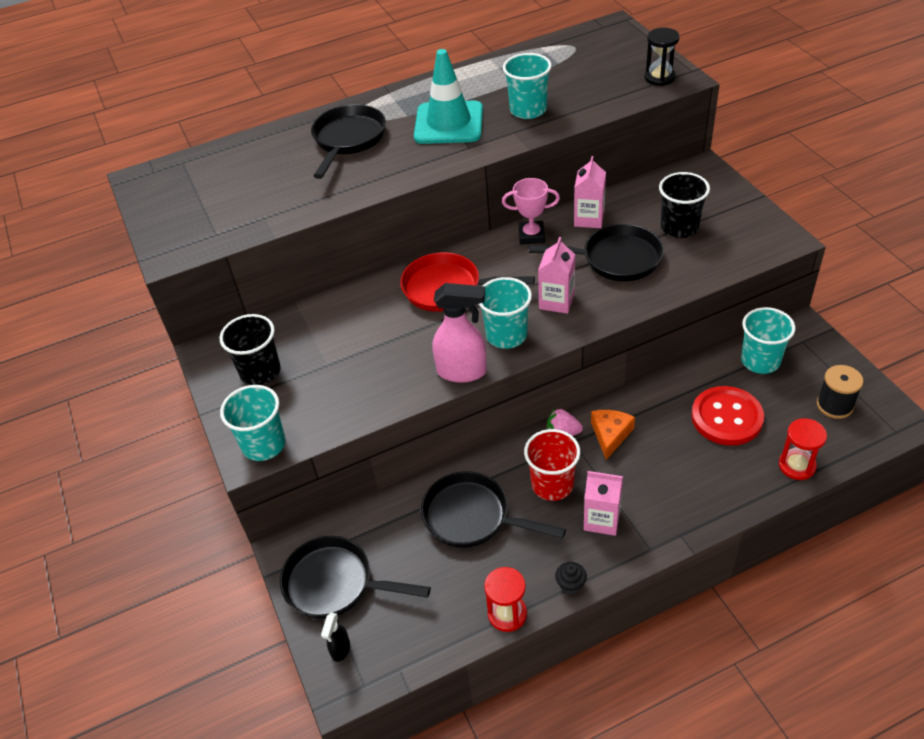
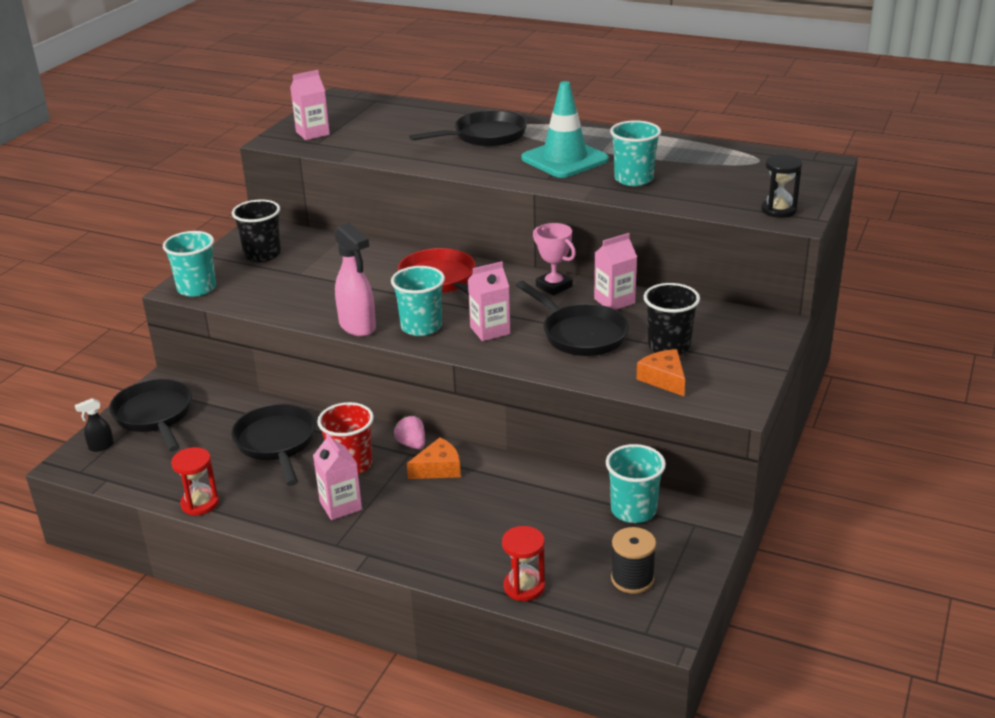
camera: 45 degrees right, 15 degrees down
black cupcake [555,562,587,595] -> none
red button [691,386,764,445] -> none
none -> pink carton [290,70,330,140]
none -> orange cheese [636,349,685,396]

